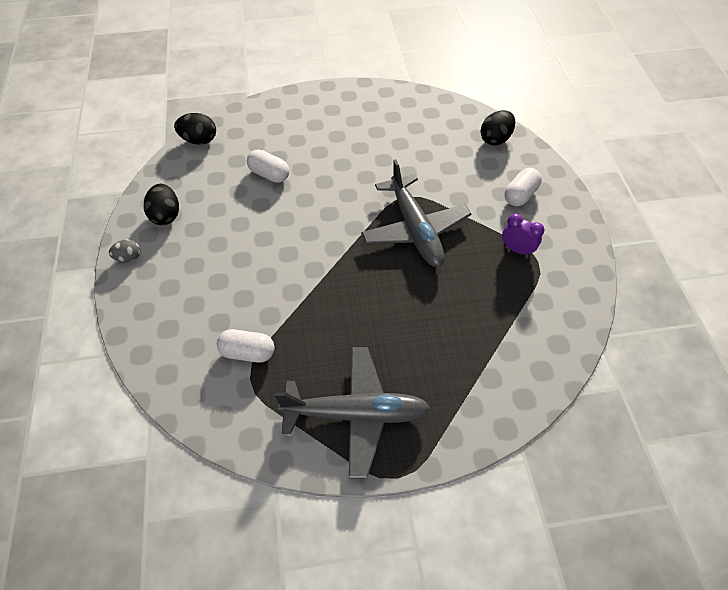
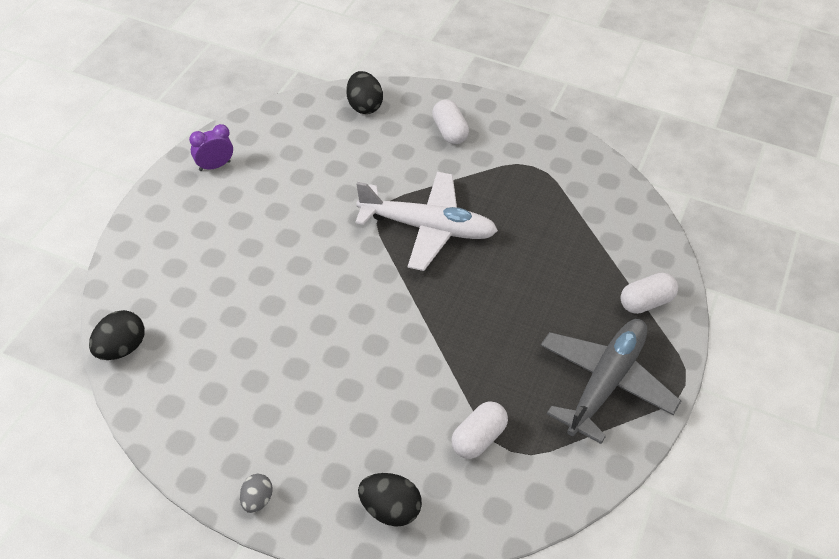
camera: 60 degrees left, 5 degrees down
black egg [144,184,179,225] -> black egg moved to [358,473,422,527]
white capsule [247,149,289,183] -> white capsule moved to [620,273,678,314]
grey plane [361,159,471,267] -> white plane [355,172,498,271]
purple clock [502,213,545,256] -> purple clock moved to [189,124,233,171]

